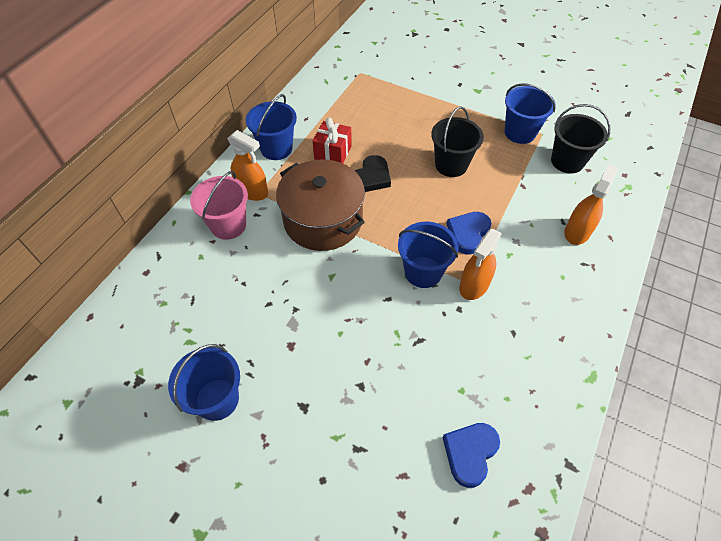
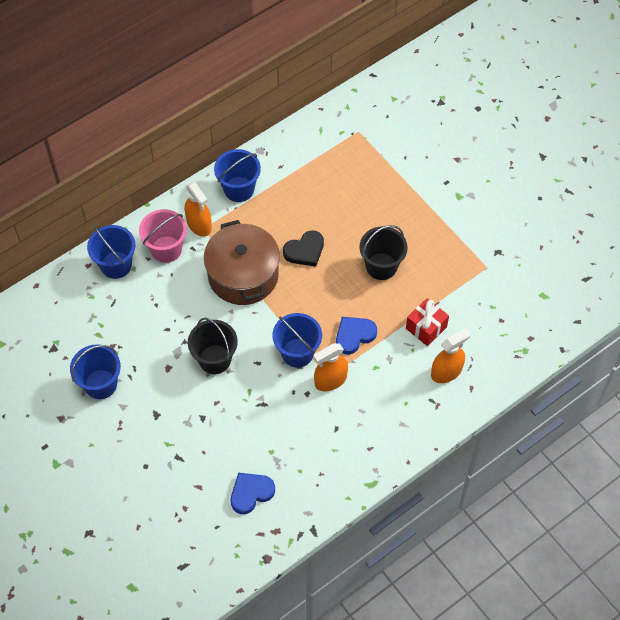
camera: 25 degrees right, 5 degrees up
red gift [313,118,352,163] -> red gift moved to [406,298,449,346]
blue bucket [505,83,556,144] -> blue bucket moved to [87,225,136,279]
black bucket [551,104,611,174] -> black bucket moved to [188,318,238,374]

